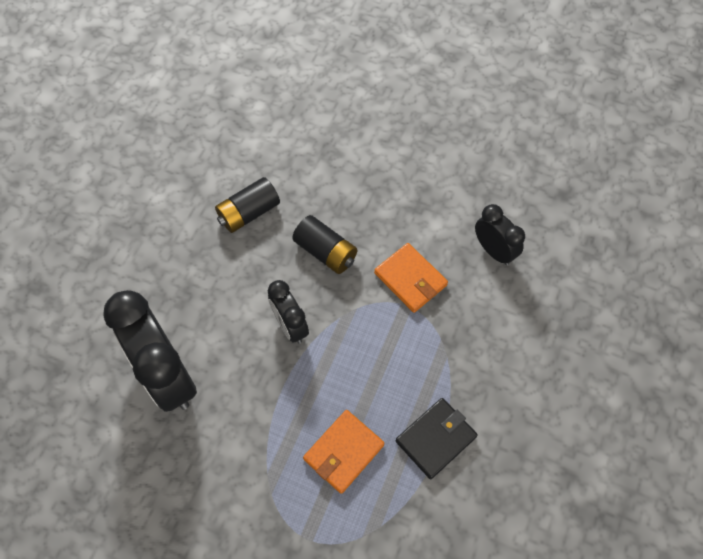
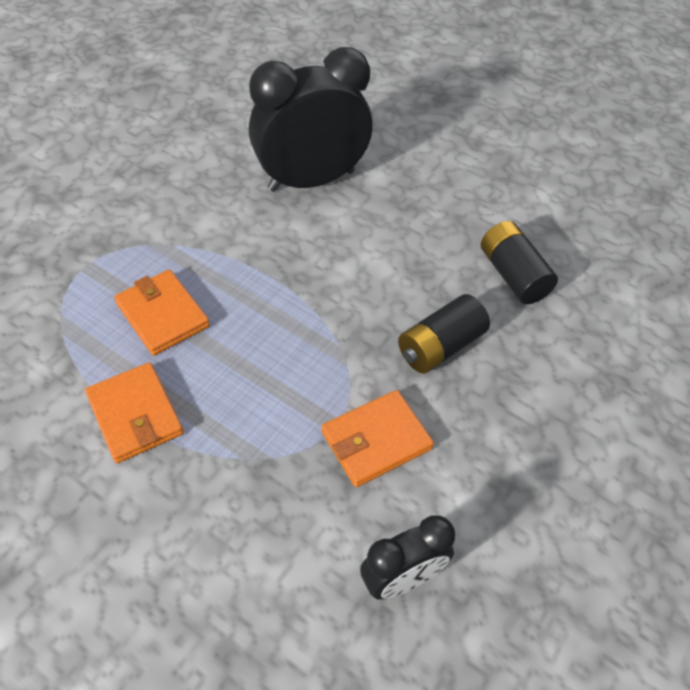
camera: 100 degrees right, 10 degrees down
black clock [268,280,309,343] -> none
black wallet [396,398,478,479] -> orange wallet [85,362,184,463]

